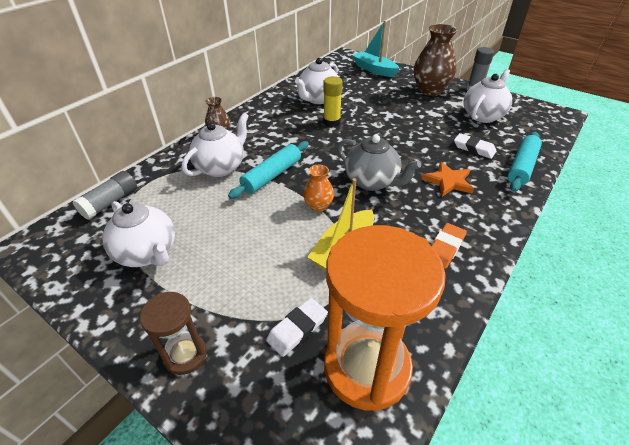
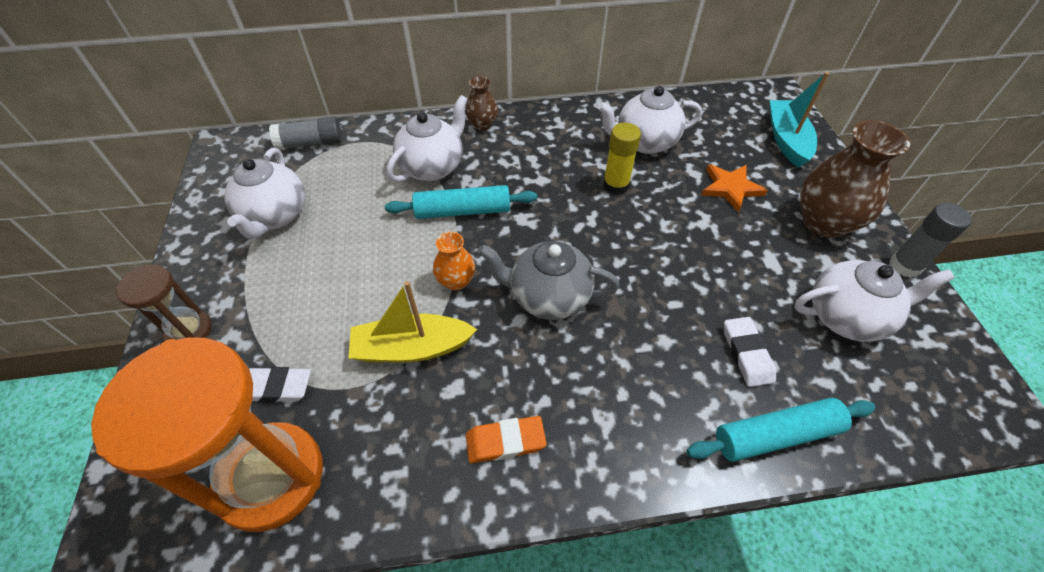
camera: 45 degrees right, 10 degrees up
white teapot [182,113,248,177] -> white teapot turned 45 degrees counterclockwise [387,95,468,182]
grey teapot [337,134,421,191] -> grey teapot turned 105 degrees clockwise [478,241,619,320]
orange star [422,162,474,197] -> orange star moved to [702,164,768,212]

